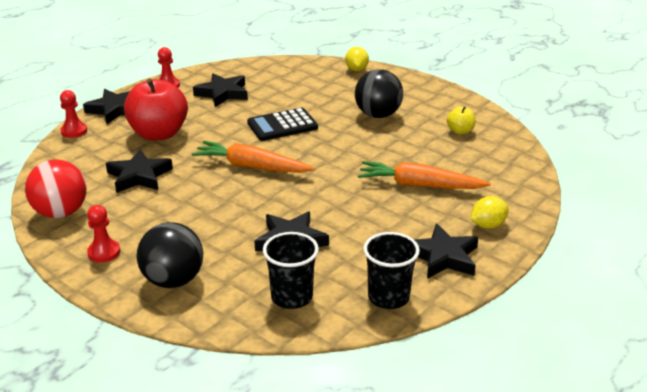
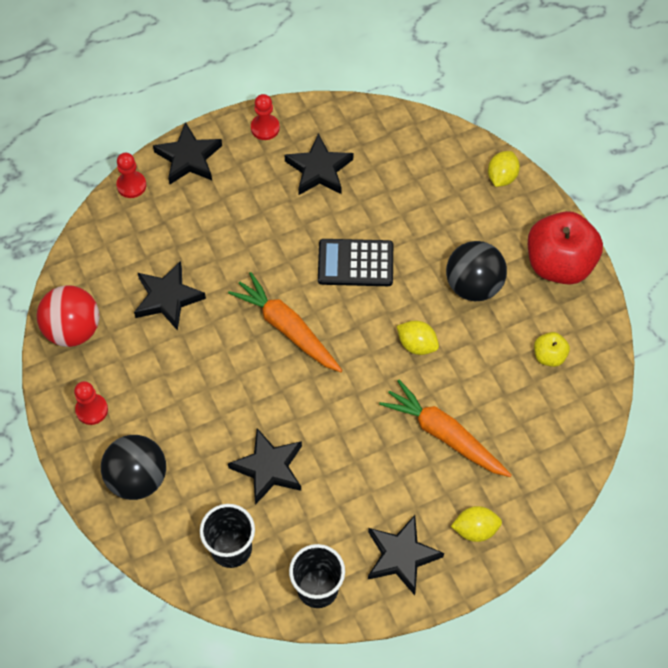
camera: 25 degrees right, 30 degrees up
red apple [124,79,188,141] -> red apple moved to [528,211,603,285]
none -> yellow lemon [397,320,439,355]

